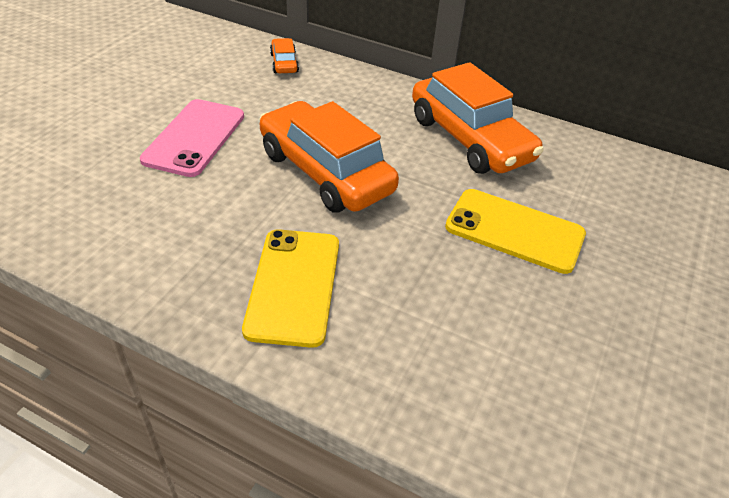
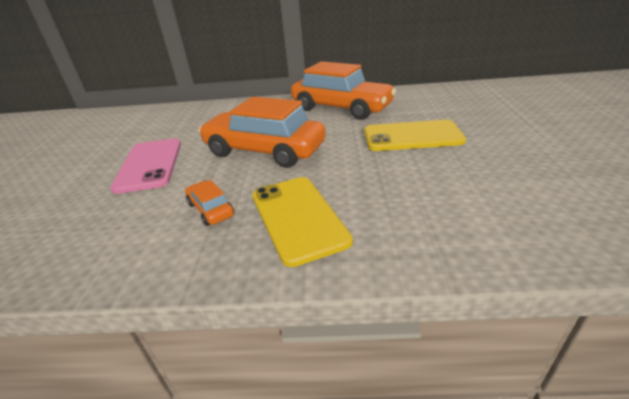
camera: 20 degrees left, 10 degrees down
orange car [270,38,299,73] -> orange car moved to [185,180,234,226]

